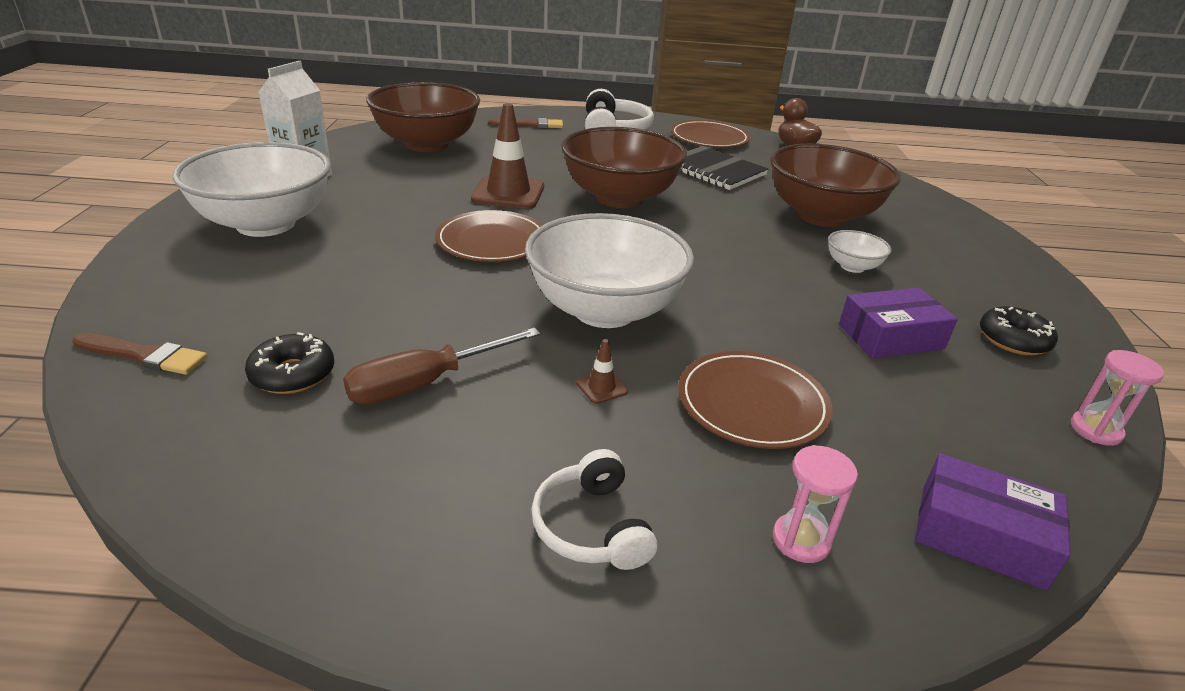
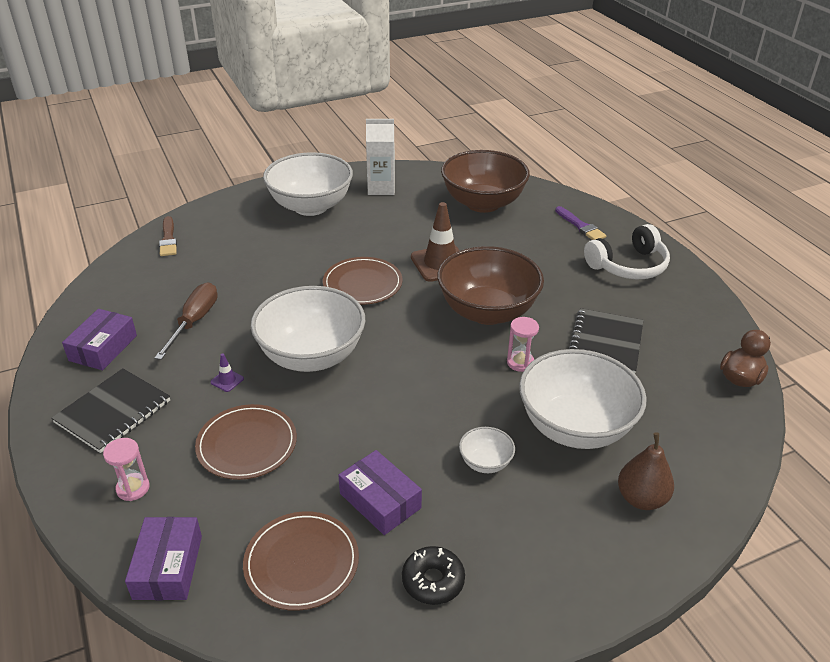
camera: 65 degrees right, 5 degrees up
black donut [245,332,334,394] -> none
brown screwdriver [343,327,541,405] -> brown screwdriver turned 75 degrees clockwise [154,283,218,360]
brown brush [488,118,563,128] -> purple brush [555,206,606,240]
white headphones [531,449,657,570] -> black notebook [51,368,170,453]
brown traffic cone [576,339,628,404] -> purple traffic cone [210,353,244,392]
brown plate [671,120,750,148] -> brown plate moved to [243,511,359,611]
brown bowl [770,144,901,227] -> white bowl [519,349,647,449]
pink hourglass [1071,350,1164,446] -> pink hourglass moved to [507,317,539,372]
none -> purple box [62,309,137,370]
none -> brown pear [618,432,674,510]

